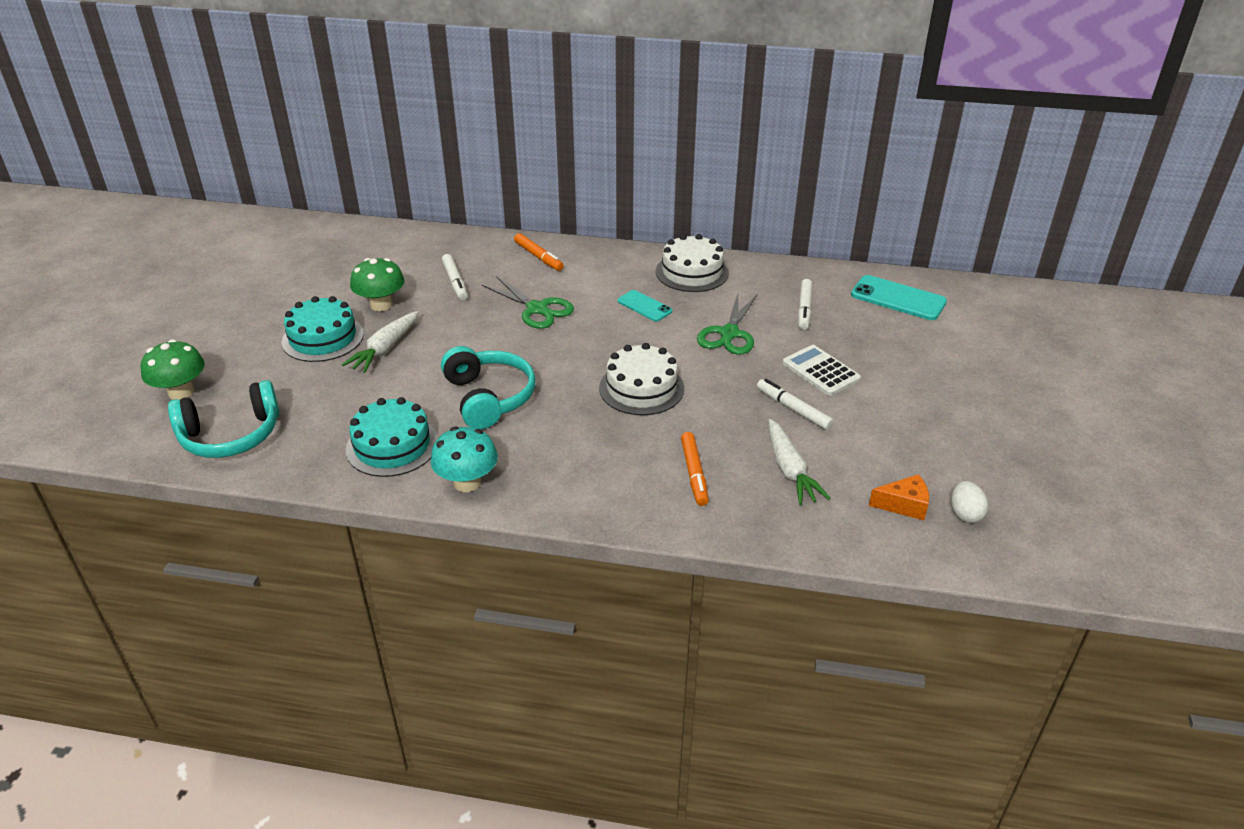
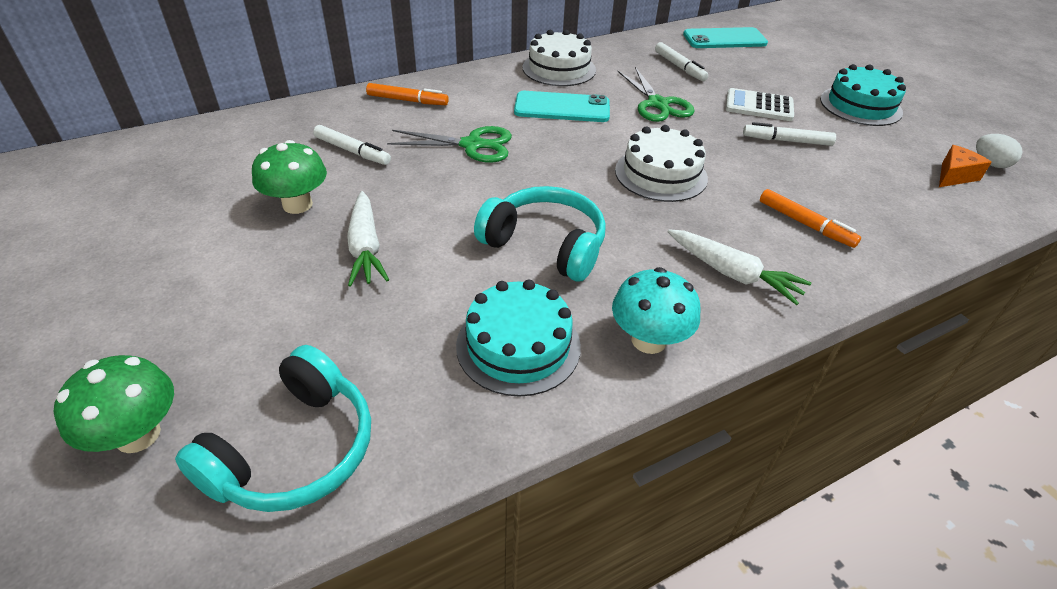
camera: 40 degrees left, 5 degrees up
turquoise cake [282,296,364,362] -> turquoise cake moved to [820,64,906,126]
turquoise phone [617,290,672,321] -> turquoise phone [514,91,610,122], size x1.62
white carrot [768,419,831,505] -> white carrot moved to [668,229,812,305]

